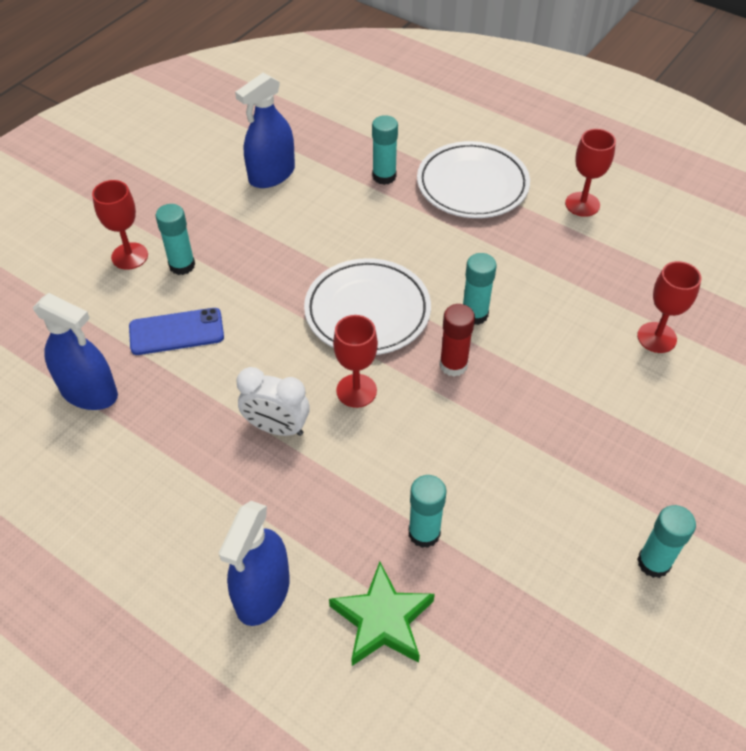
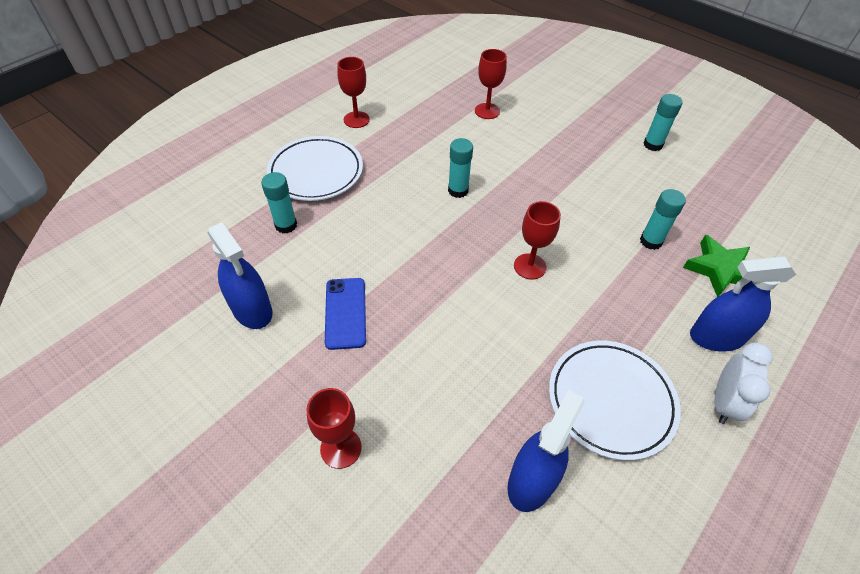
camera: 85 degrees left, 0 degrees up
blue phone [129,308,224,355] -> blue phone moved to [325,278,366,350]
turquoise glue stick [156,204,195,275] -> none
blue spray bottle [219,501,290,626] -> blue spray bottle turned 150 degrees clockwise [690,256,796,352]
white clock [236,367,310,436] -> white clock moved to [714,343,773,424]
white plate [304,258,431,355] -> white plate moved to [549,341,681,461]
red glue stick [440,304,475,377] -> none

